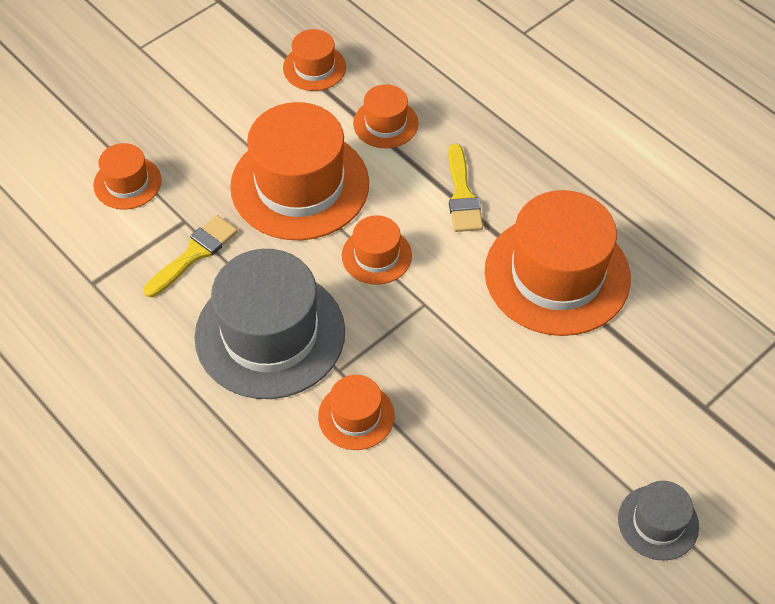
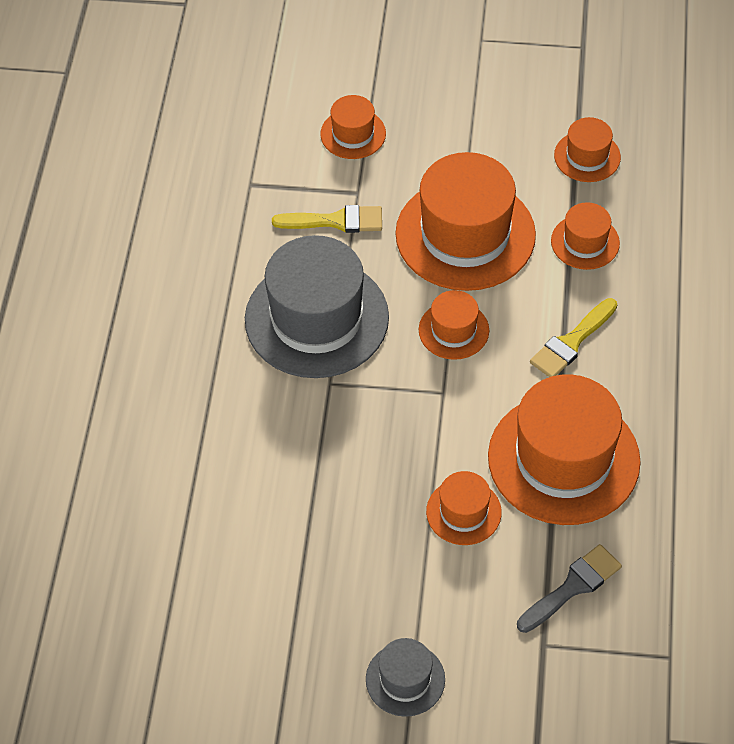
camera: 50 degrees right, 0 degrees up
orange hat [318,375,395,450] -> orange hat moved to [426,471,502,545]
none -> grey brush [517,544,622,633]

